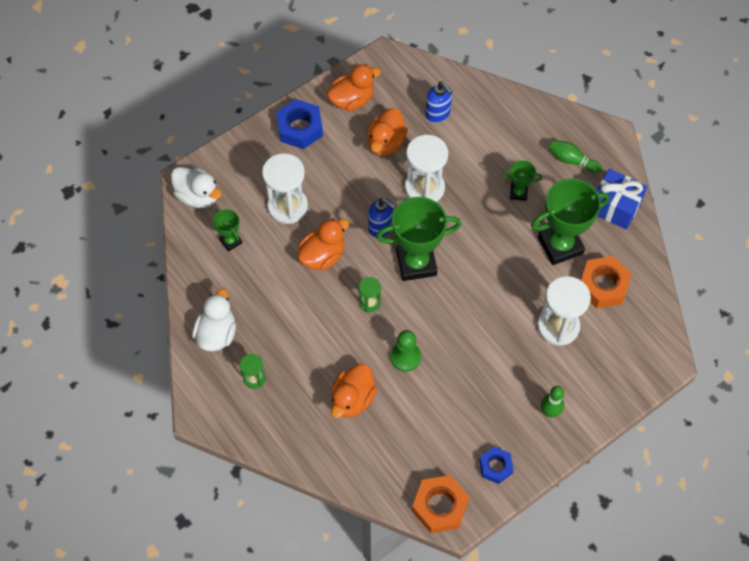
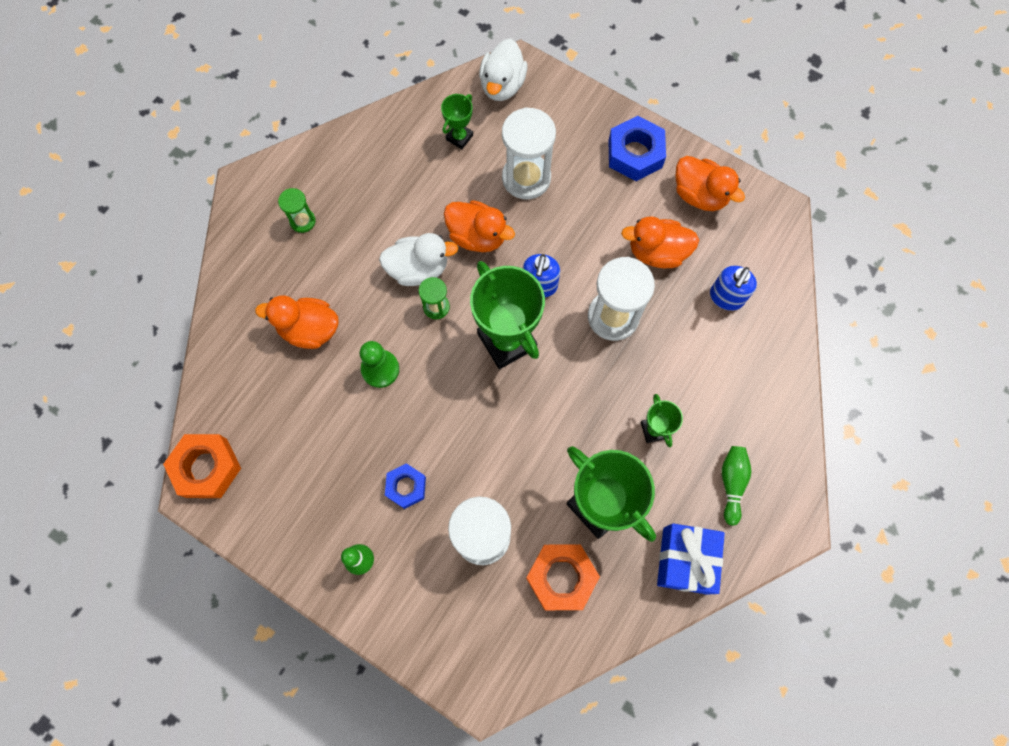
camera: 70 degrees right, 10 degrees up
white duck [192,288,236,352] -> white duck moved to [379,233,458,286]
blue nut [479,447,514,484] -> blue nut moved to [385,463,426,509]

